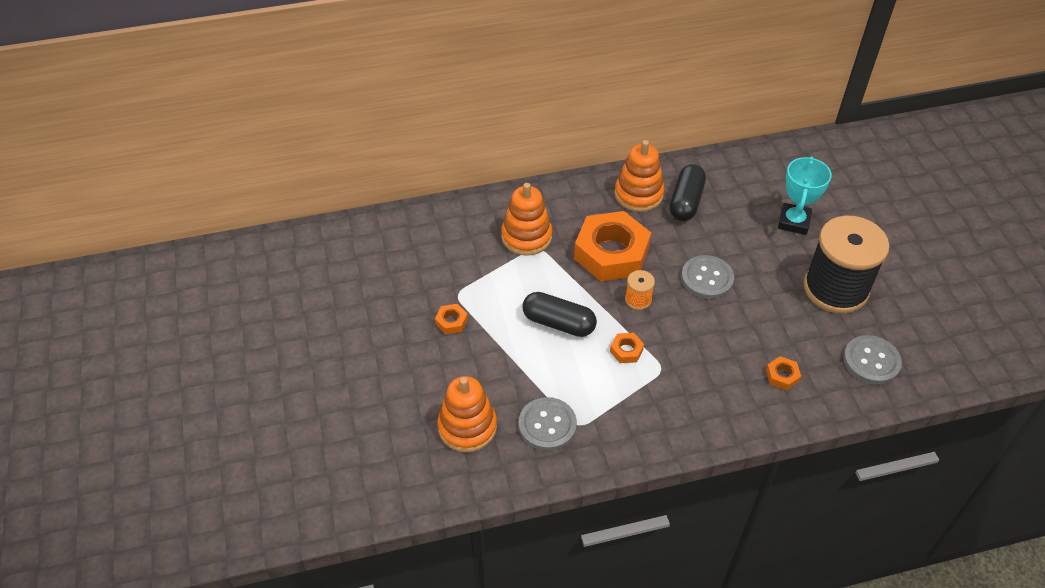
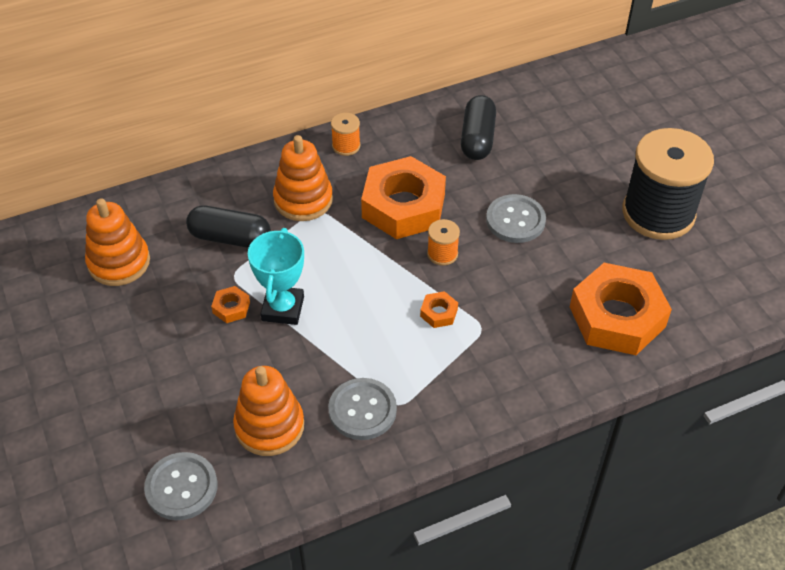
camera: 10 degrees left, 0 degrees up
black capsule [522,292,597,337] -> black capsule moved to [186,206,271,248]
orange stacking toy [614,140,665,212] -> orange stacking toy moved to [85,198,150,286]
orange nut [766,356,801,390] -> orange nut [570,263,672,355], size x2.48
turquoise trophy [778,157,832,235] -> turquoise trophy moved to [248,228,304,325]
grey button [843,335,902,385] -> grey button moved to [144,452,218,520]
none -> orange spool [331,113,360,156]

